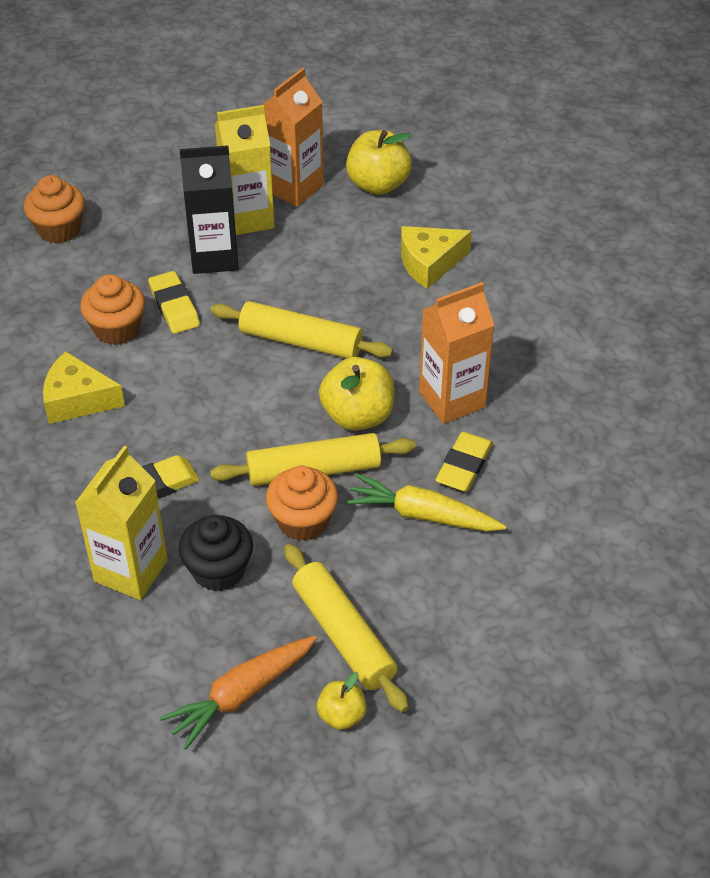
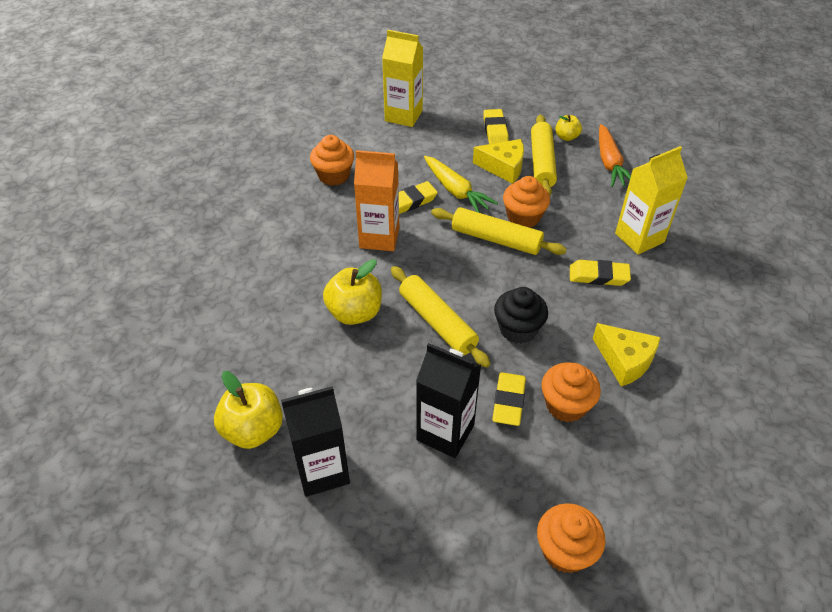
camera: 145 degrees left, 0 degrees up
orange carrot [160,636,317,749] -> orange carrot turned 90 degrees clockwise [599,124,631,187]
black cupcake [179,515,253,592] -> black cupcake moved to [494,287,548,344]
yellow carton [215,105,275,235] -> yellow carton moved to [382,30,423,127]
orange carton [262,68,324,207] -> black carton [281,386,350,497]
yellow apple [319,357,395,431] -> yellow apple moved to [323,259,382,325]
yellow cheese [401,226,472,289] -> yellow cheese moved to [473,139,524,184]
none -> orange cupcake [310,135,354,186]
none -> yellow eraser [483,109,509,144]

